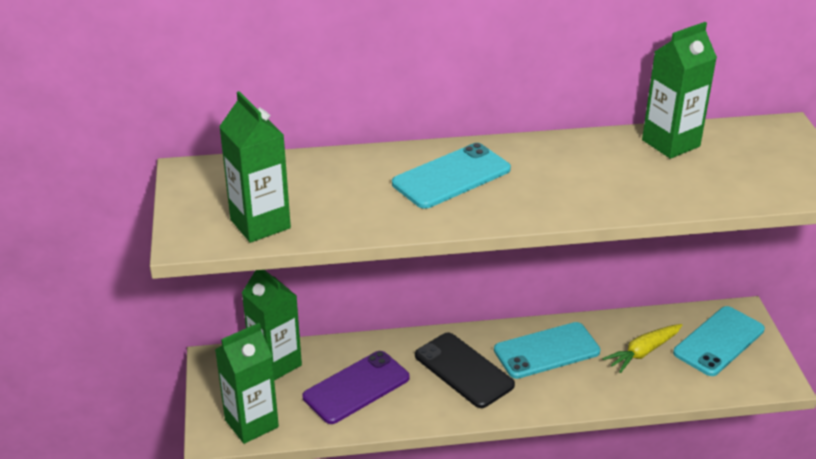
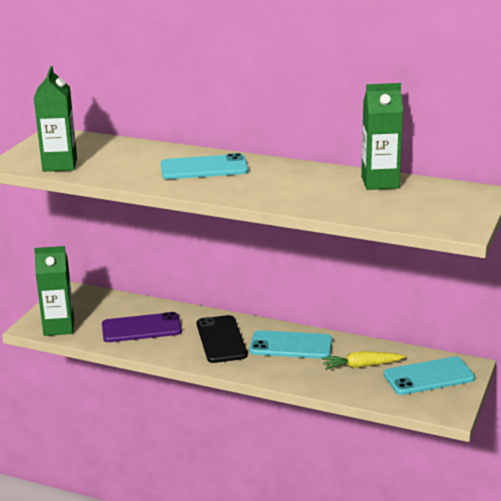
camera: 30 degrees right, 10 degrees down
green carton [242,270,302,381] -> none

